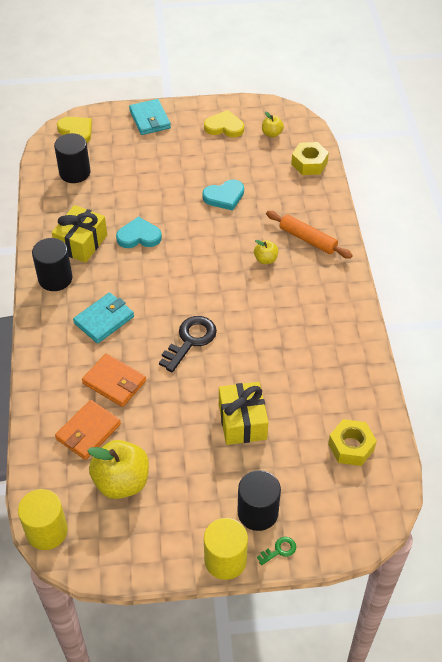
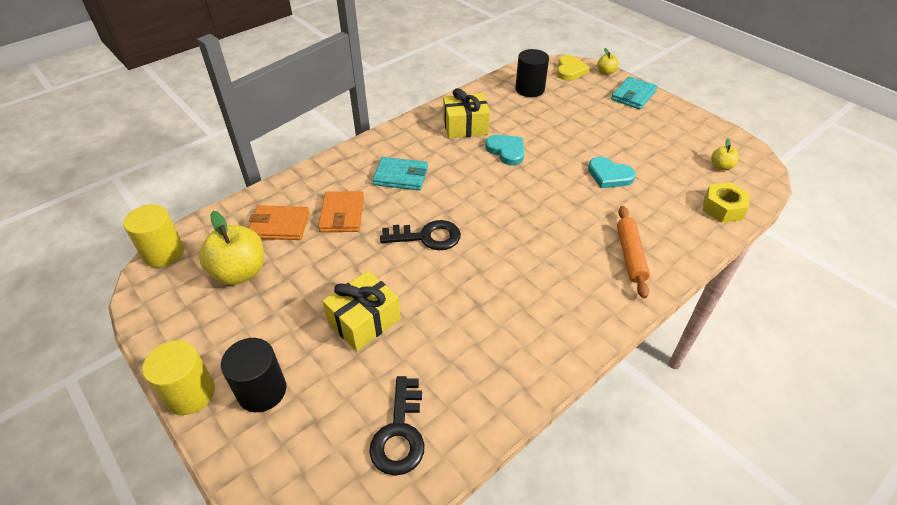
camera: 55 degrees right, 5 degrees down
black cylinder [32,238,73,291] -> none
yellow heart [204,110,244,137] -> none
yellow apple [254,240,278,264] -> yellow apple moved to [597,48,619,75]
green key [257,537,296,565] -> none
yellow nut [328,419,377,466] -> black key [369,376,425,476]

